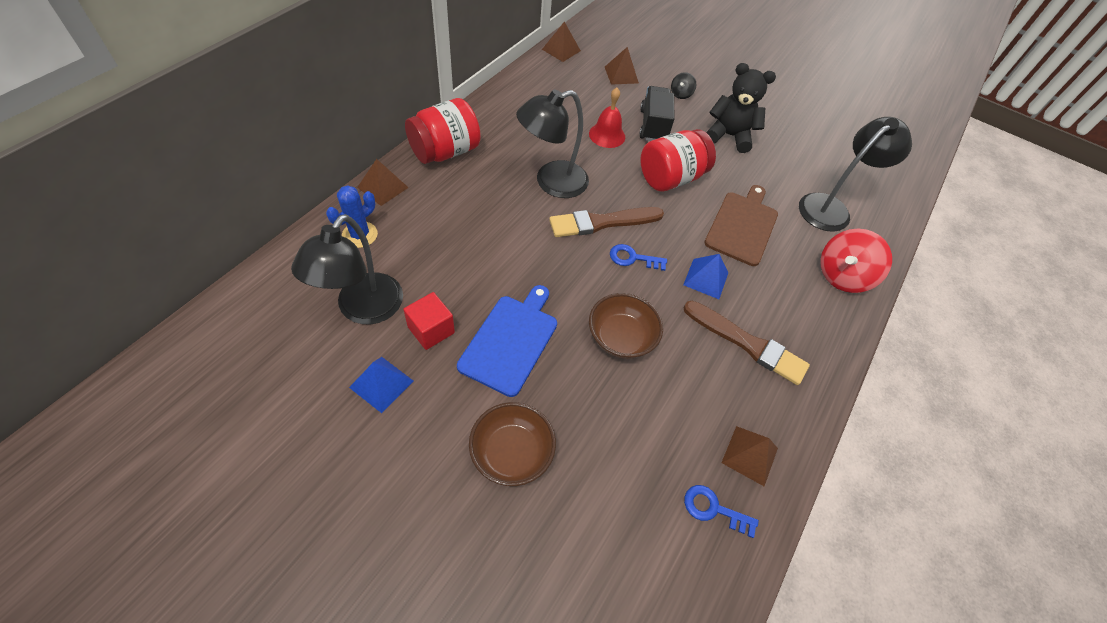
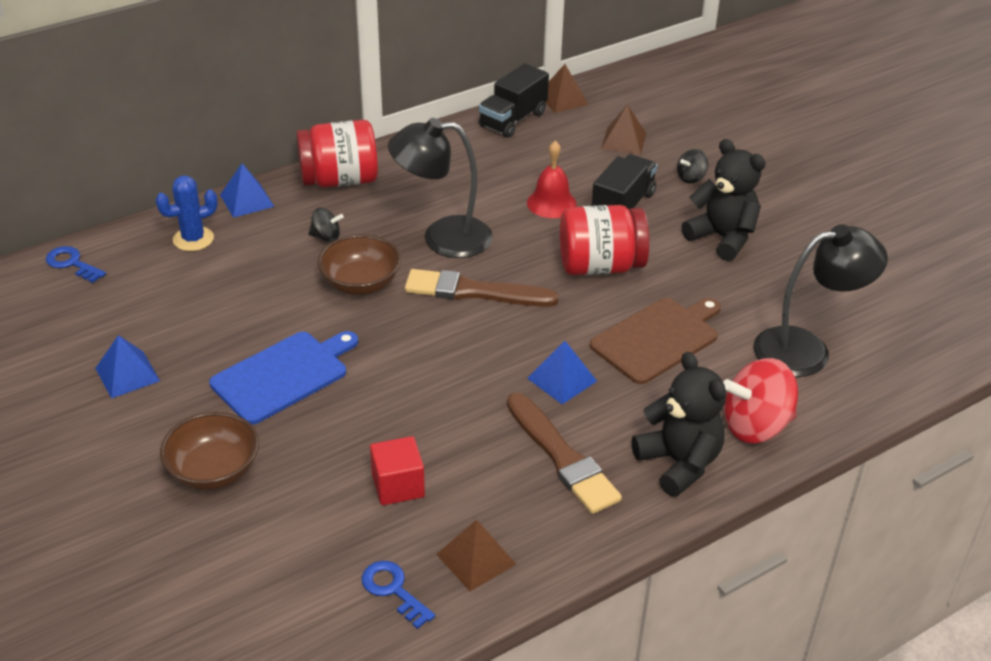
camera: 30 degrees right, 15 degrees down
black lamp [291,214,403,324] -> none
brown pyramid [357,159,409,206] -> blue pyramid [220,163,274,218]
red cube [403,292,455,350] -> red cube moved to [370,436,425,505]
brown bowl [589,293,663,359] -> brown bowl moved to [318,234,401,295]
blue key [610,244,667,271] -> blue key moved to [46,246,106,283]
none -> black spinning top [309,208,344,242]
none -> black truck [479,63,549,138]
none -> black teddy bear [632,352,726,497]

